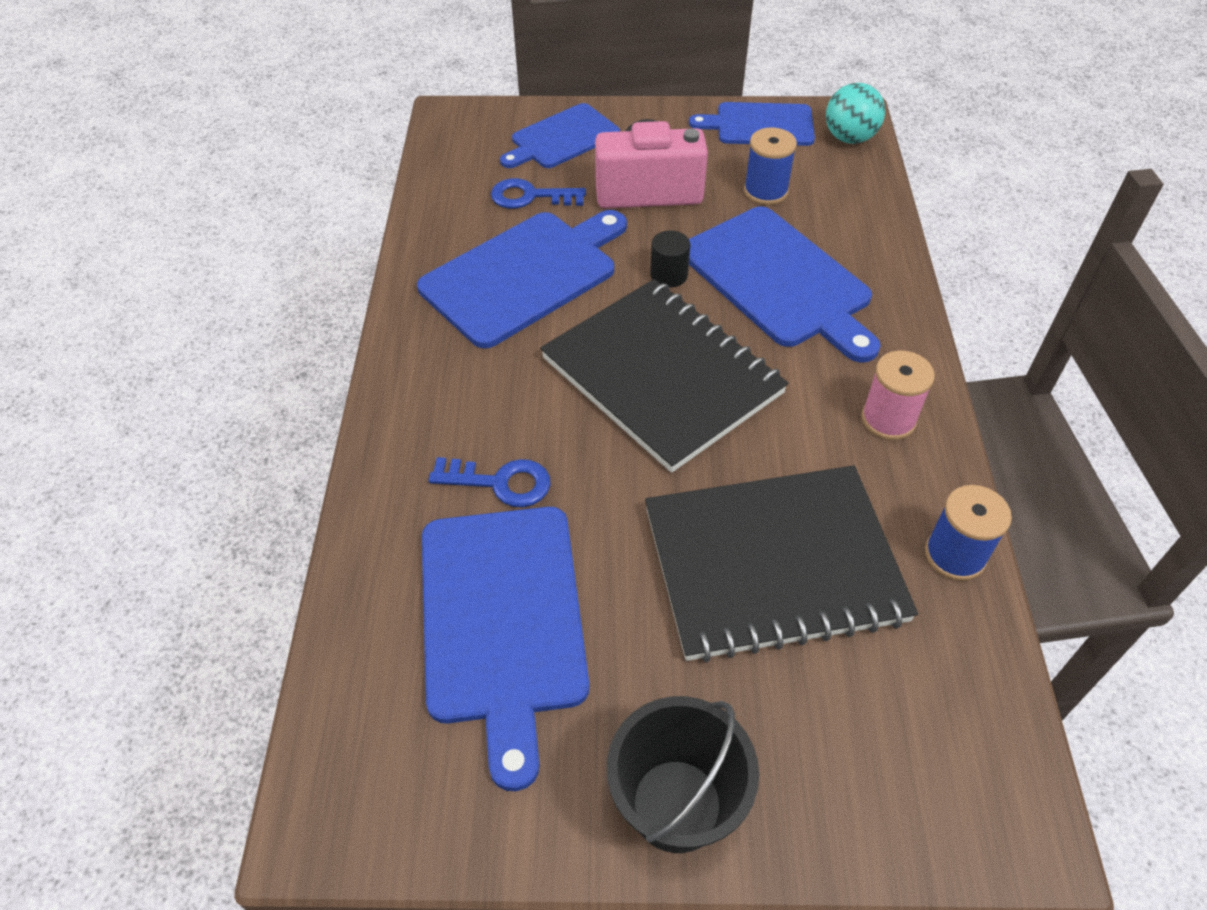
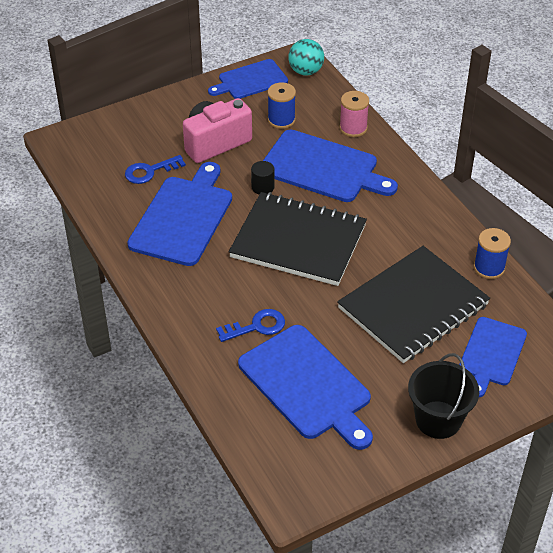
camera: 30 degrees left, 5 degrees down
blue cutting board [500,103,620,168] -> blue cutting board moved to [459,317,527,397]
pink spool [861,351,935,440] -> pink spool moved to [340,91,369,137]

